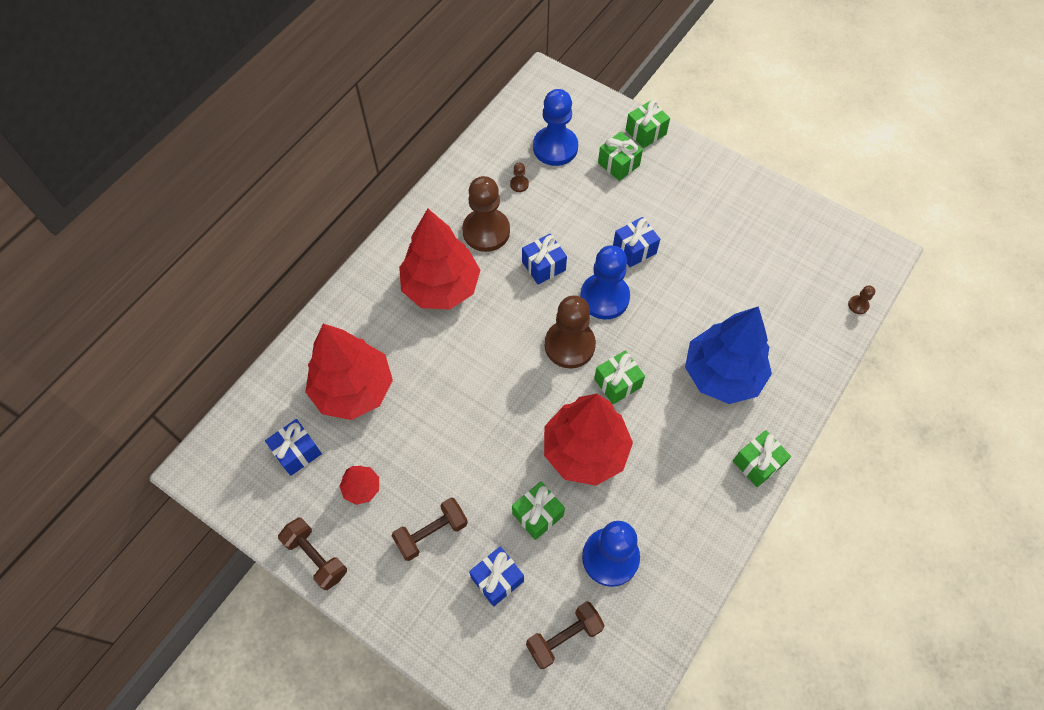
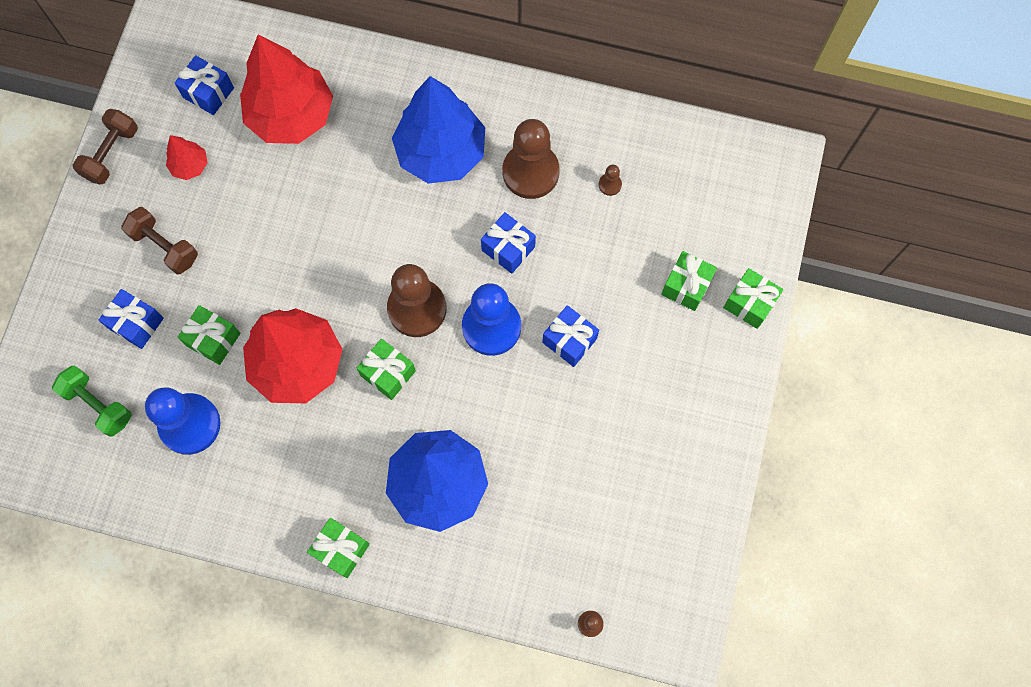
camera: 70 degrees right, 10 degrees up
red tree [399,209,480,309] -> blue tree [392,76,485,184]
brown dumbbell [526,601,605,669] -> green dumbbell [52,366,132,437]
blue pawn [533,89,578,166] -> none

